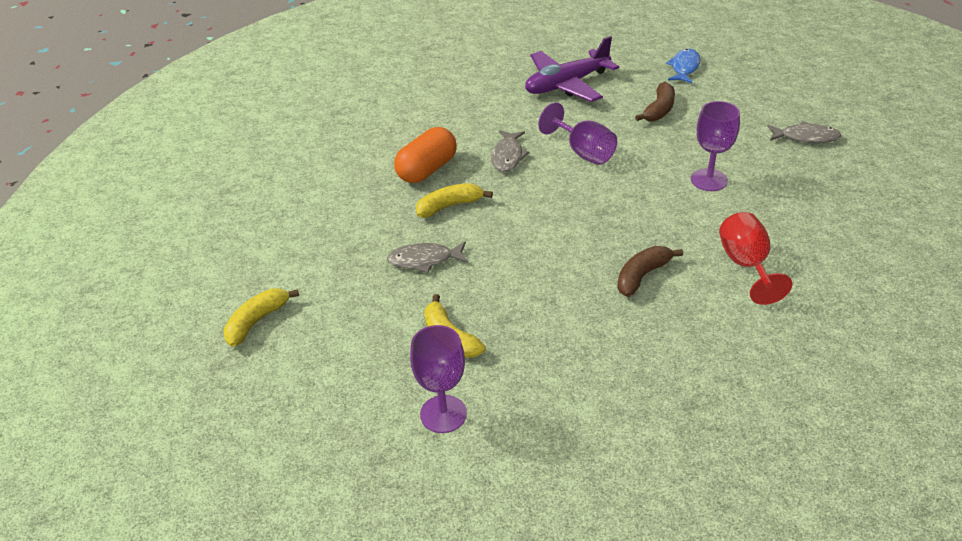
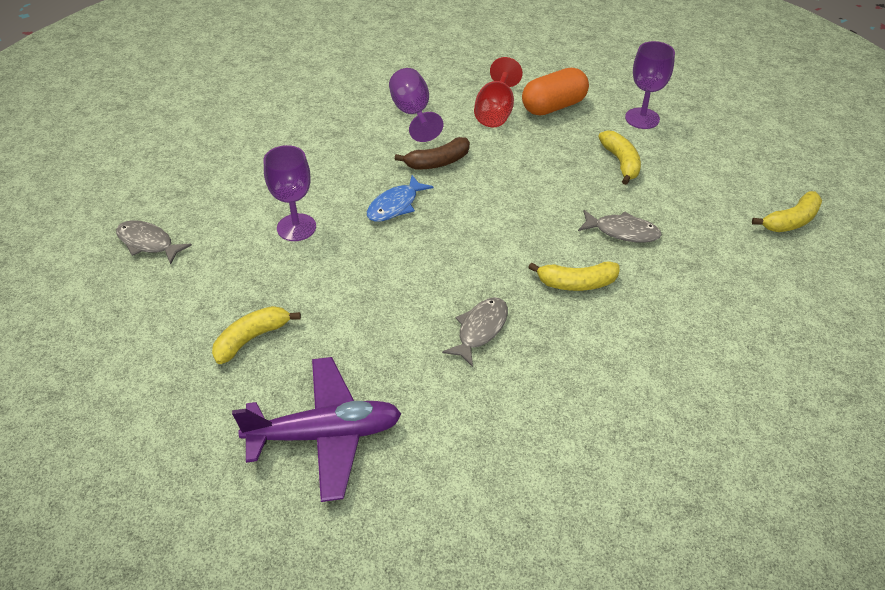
camera: 160 degrees left, 5 degrees up
orange capsule [394,127,457,183] -> orange capsule moved to [522,68,589,116]
purple goblet [538,102,617,165] -> purple goblet moved to [389,68,443,142]
brown banana [635,82,675,121] -> yellow banana [212,306,301,364]
blue fish [666,49,700,84] -> blue fish moved to [367,175,434,222]
red goblet [719,212,792,305] -> red goblet moved to [474,57,523,127]

